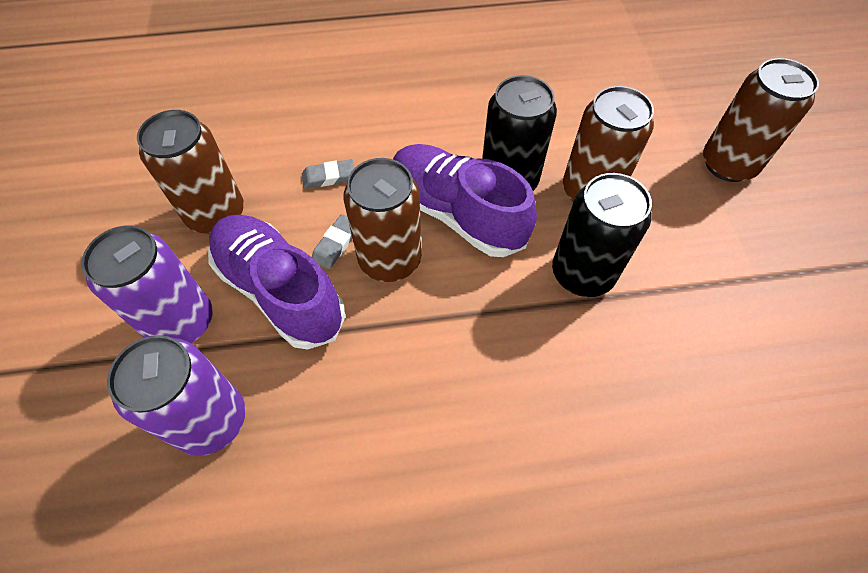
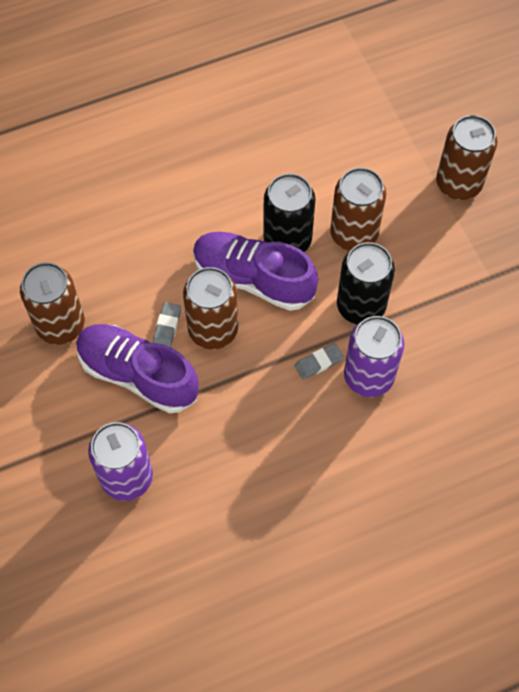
camera: 15 degrees left, 5 degrees up
purple can [81,226,213,343] -> purple can moved to [344,316,404,397]
grey eraser [302,159,355,189] -> grey eraser moved to [295,343,344,380]

